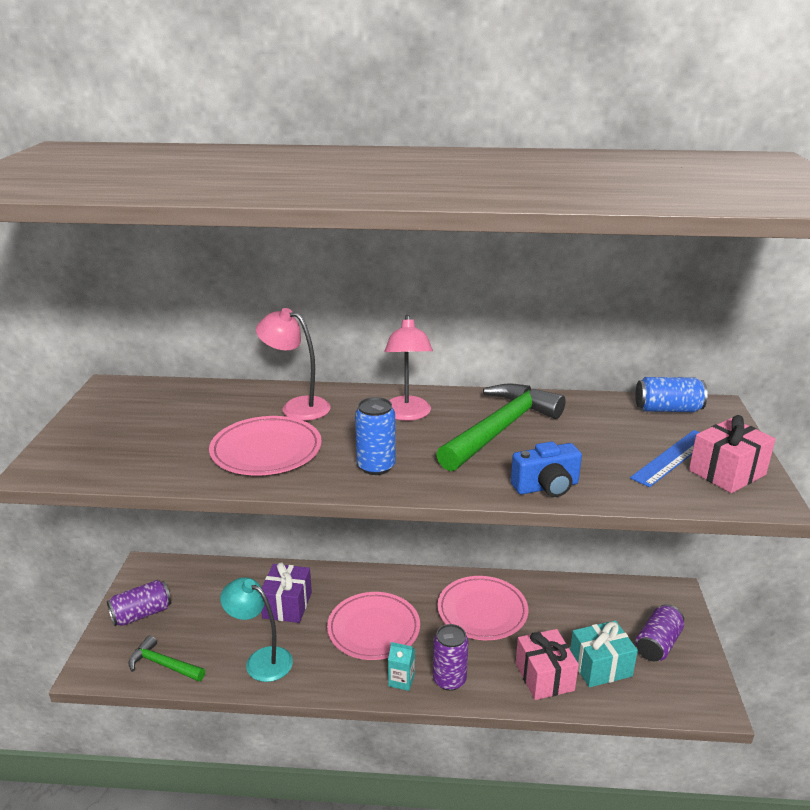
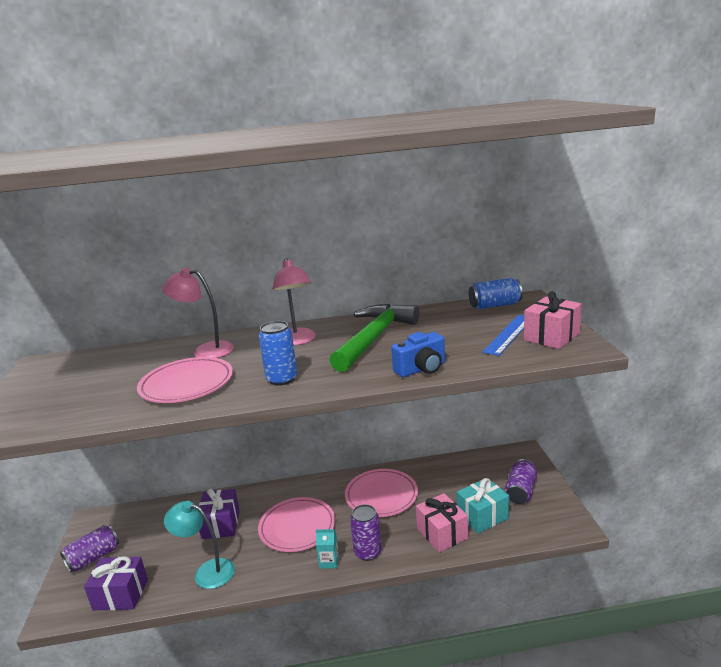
camera: 10 degrees left, 5 degrees down
green hammer [129,636,205,682] -> purple gift [84,556,148,610]

